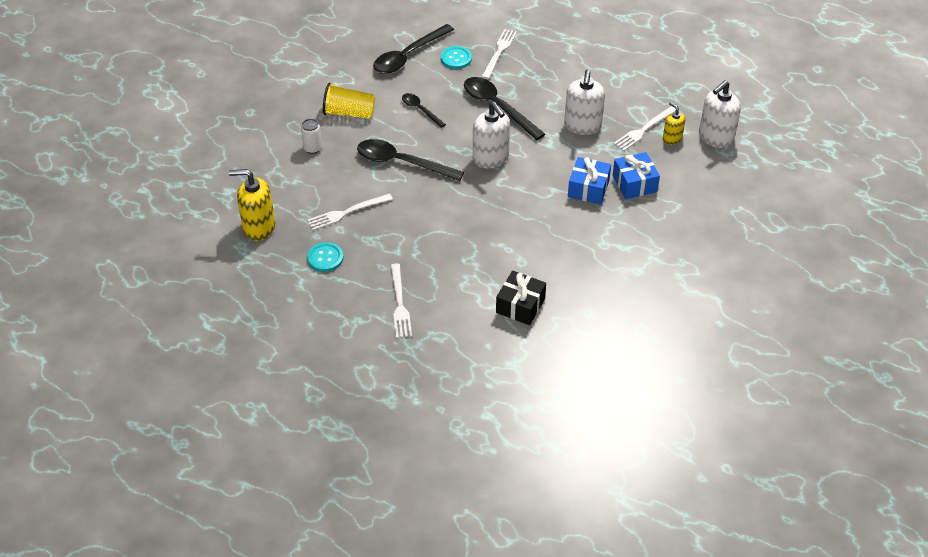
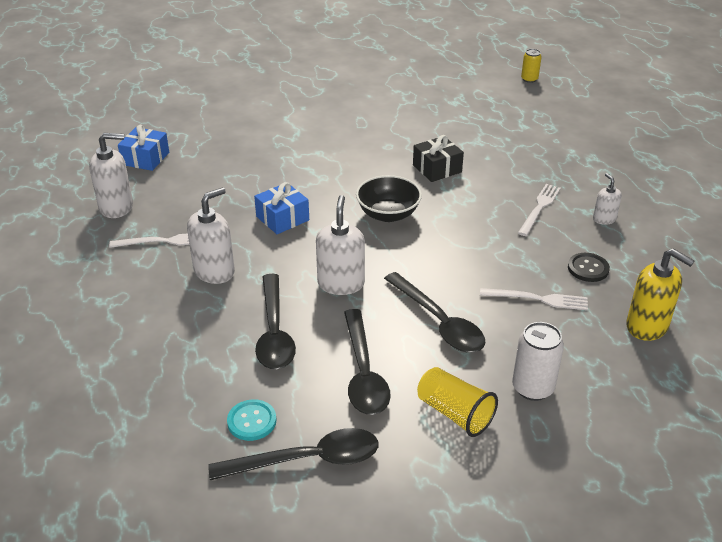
camera: 145 degrees left, 10 degrees down
white can [301,119,322,154] -> white can [512,322,564,401], size x1.59
turquoise button [307,242,343,272] -> black button [568,253,610,282]
black spoon [402,93,446,128] -> black spoon [344,309,391,415], size x1.82
white fork [481,29,517,79] -> none
blue gift [613,152,660,199] -> blue gift moved to [118,125,169,171]
yellow soap dispenser [663,102,685,145] -> none
none -> black bowl [356,175,422,222]
none -> yellow can [521,49,541,83]
none -> white soap dispenser [593,173,622,225]

